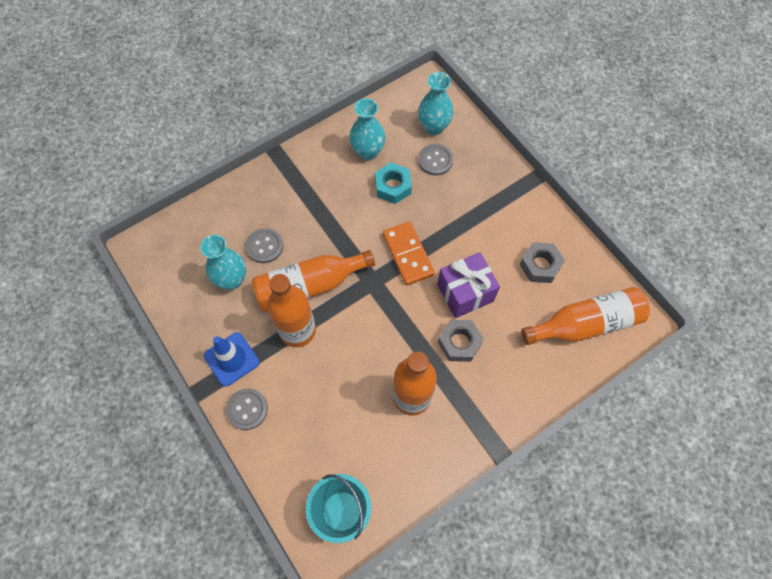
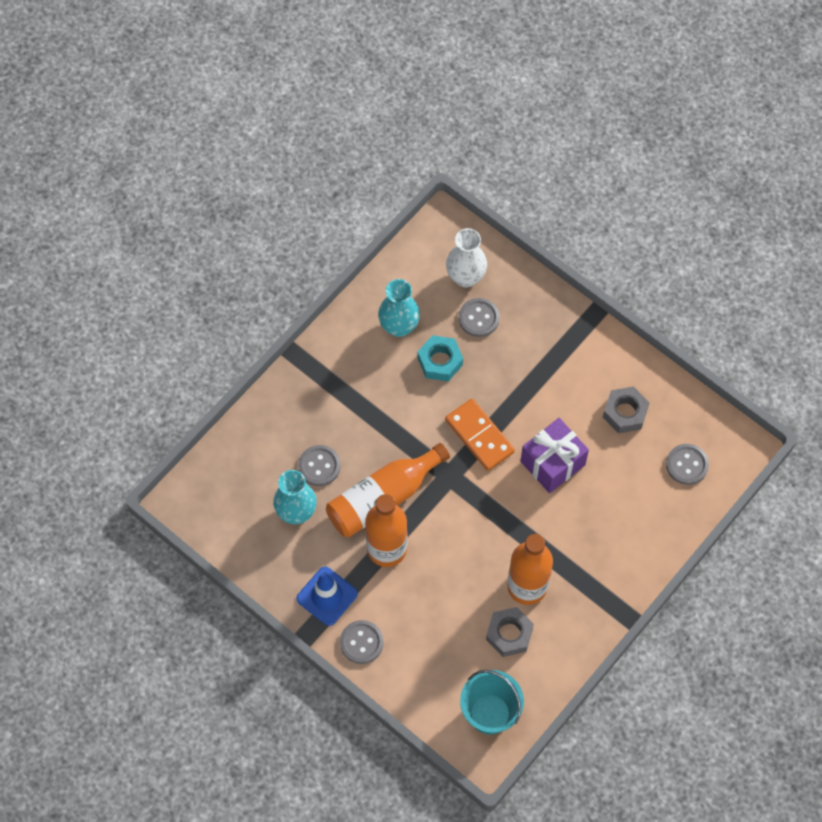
camera: 15 degrees left, 0 degrees up
turquoise vase [418,72,454,135] -> white vase [446,228,487,287]
grey nut [438,320,484,362] -> grey nut moved to [486,607,534,657]
orange bottle [521,287,650,345] -> grey button [666,444,709,485]

